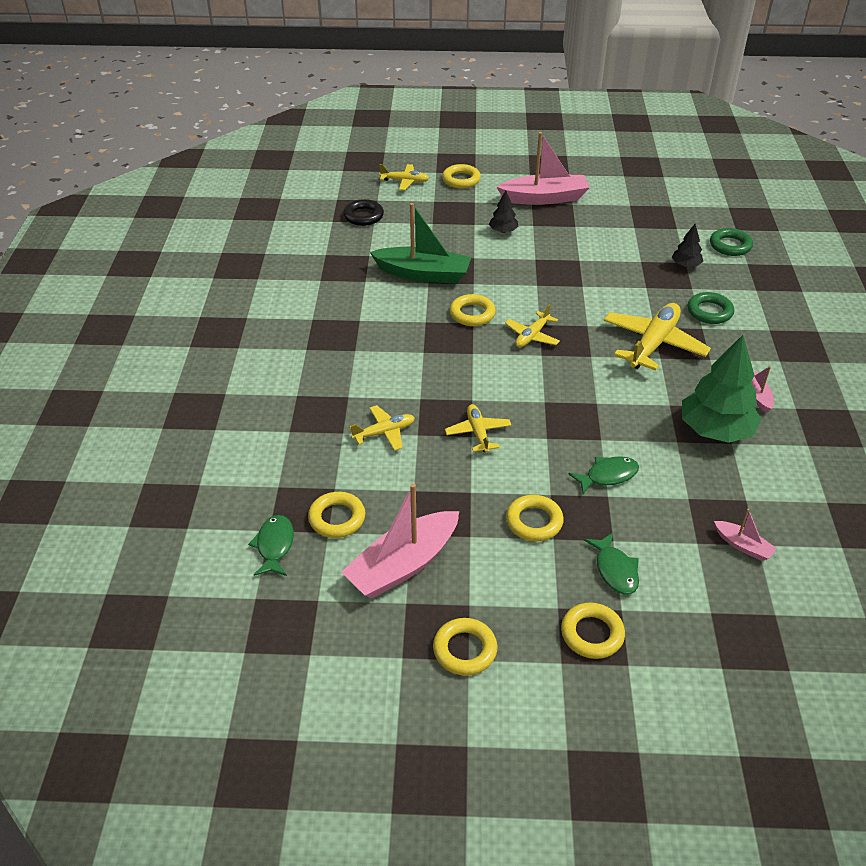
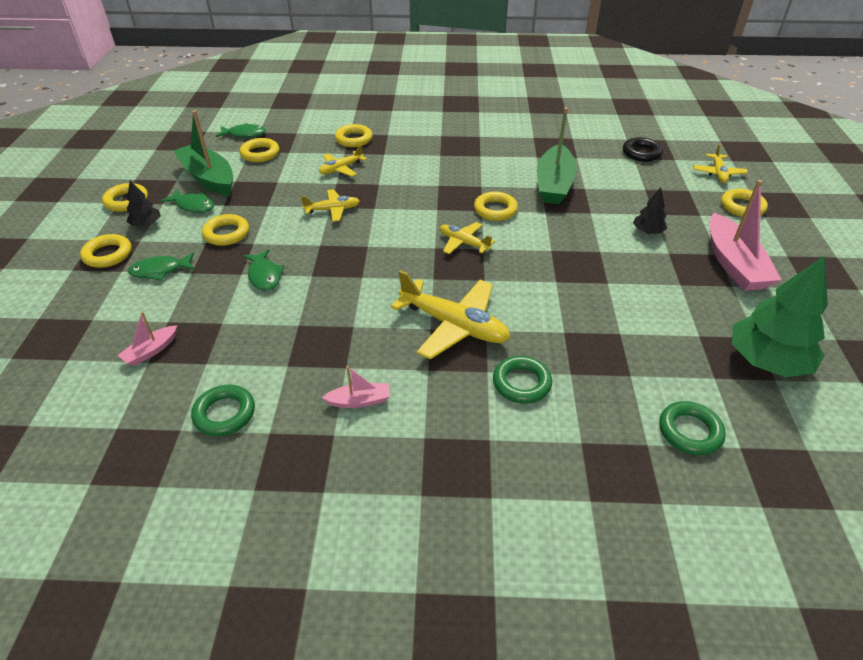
camera: 90 degrees right, 0 degrees up
pink boat [341,483,459,599] -> green boat [173,110,233,196]
yellow plane [349,405,415,451] -> yellow plane turned 75 degrees clockwise [319,144,367,177]
black tree [672,224,703,267] -> black tree moved to [126,181,161,227]
green tree [682,335,762,443] -> green tree moved to [732,255,828,377]
none -> green fish [160,189,214,213]
none -> green ring [191,385,255,436]
none -> yellow ring [335,124,373,147]

